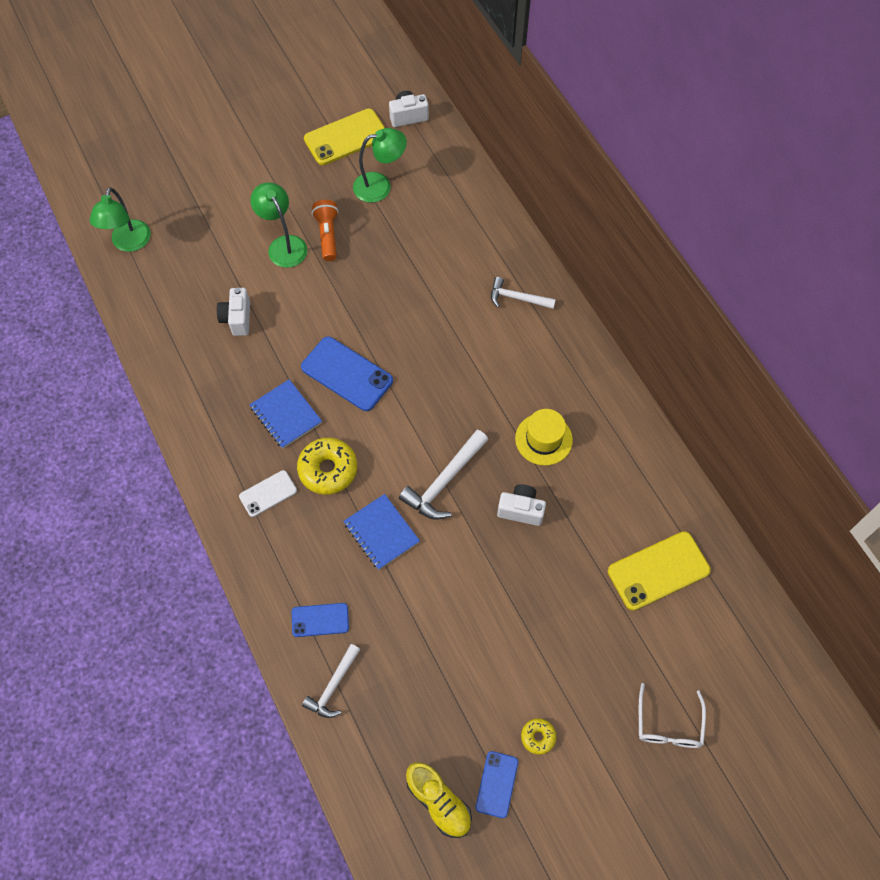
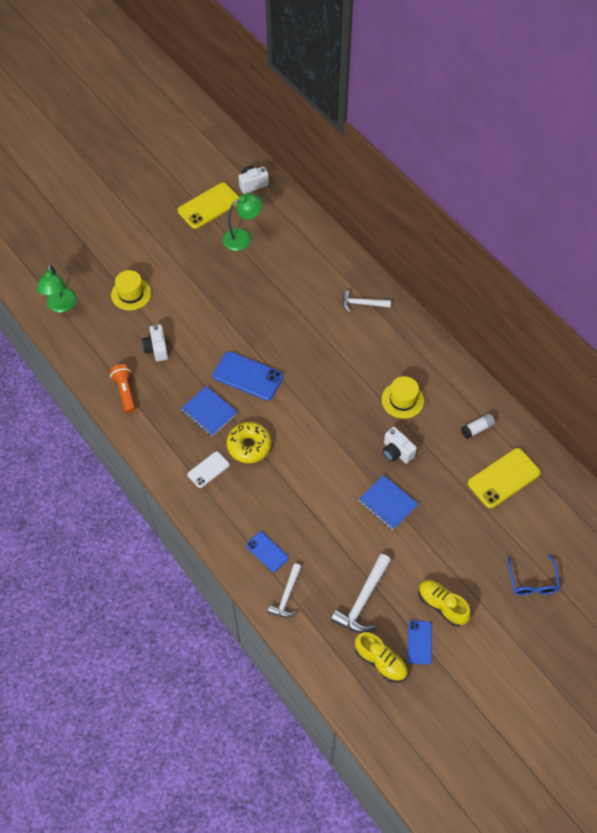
camera: 10 degrees left, 5 degrees down
green lamp [251,182,307,268] -> none
blue phone [292,603,349,637] -> blue phone turned 60 degrees clockwise [246,532,289,572]
orange flashlight [312,200,338,261] -> orange flashlight moved to [110,364,136,413]
blue notebook [343,494,420,570] -> blue notebook moved to [358,475,418,530]
white hammer [399,430,488,520] -> white hammer moved to [331,554,391,633]
white camera [497,484,546,526] -> white camera turned 135 degrees counterclockwise [383,427,417,464]
yellow donut [521,718,556,755] -> yellow shoe [419,580,471,626]
white glasses [639,683,706,748] -> blue glasses [508,554,560,595]
none -> yellow hat [111,270,151,310]
none -> white glue stick [461,414,495,439]

